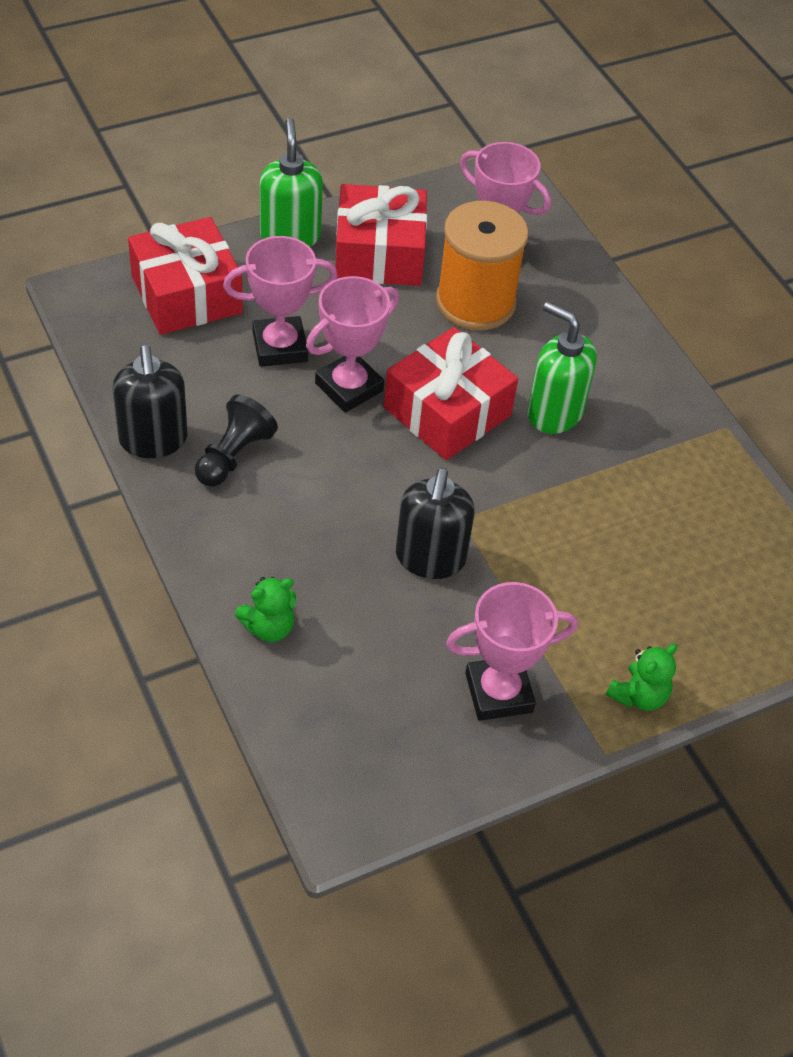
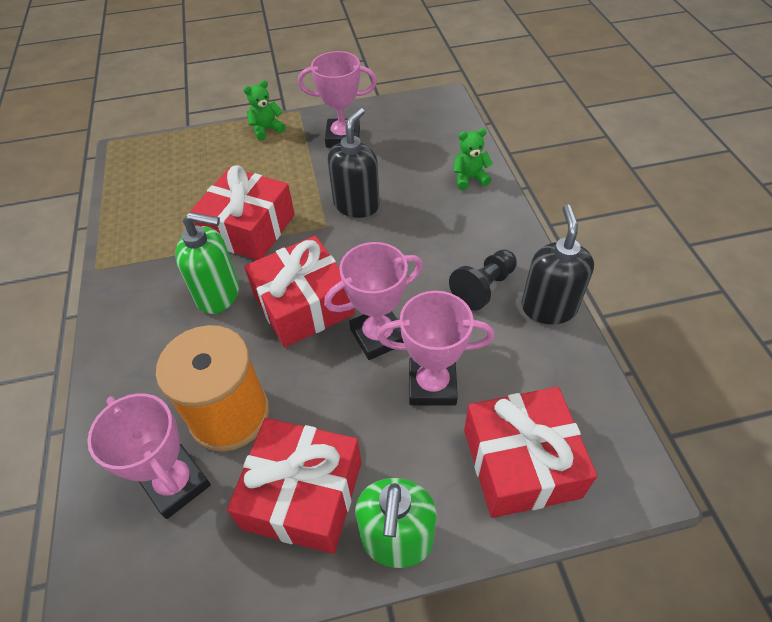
camera: 160 degrees left, 0 degrees up
green soap dispenser [527,302,597,434] -> green soap dispenser turned 45 degrees counterclockwise [175,212,239,314]
none -> red gift [190,165,295,260]

